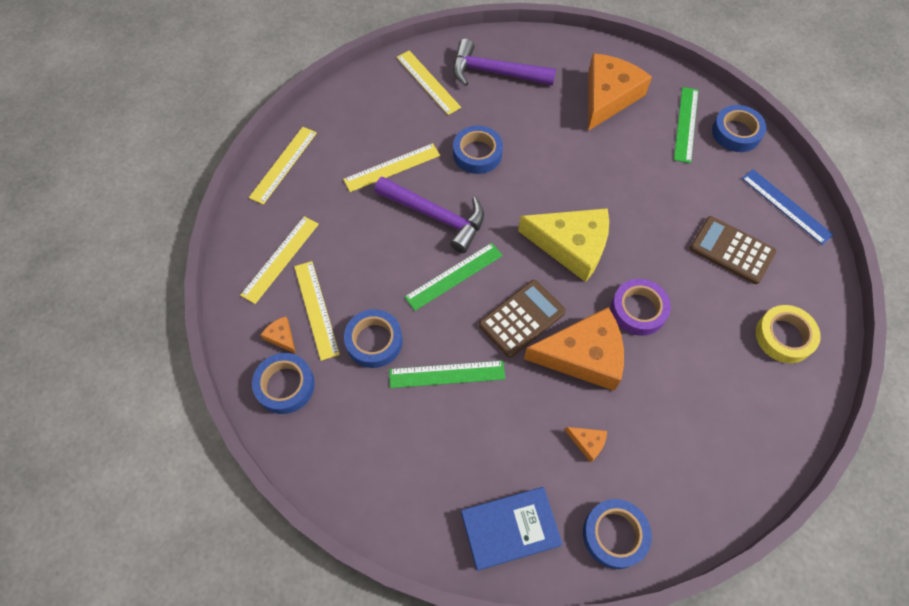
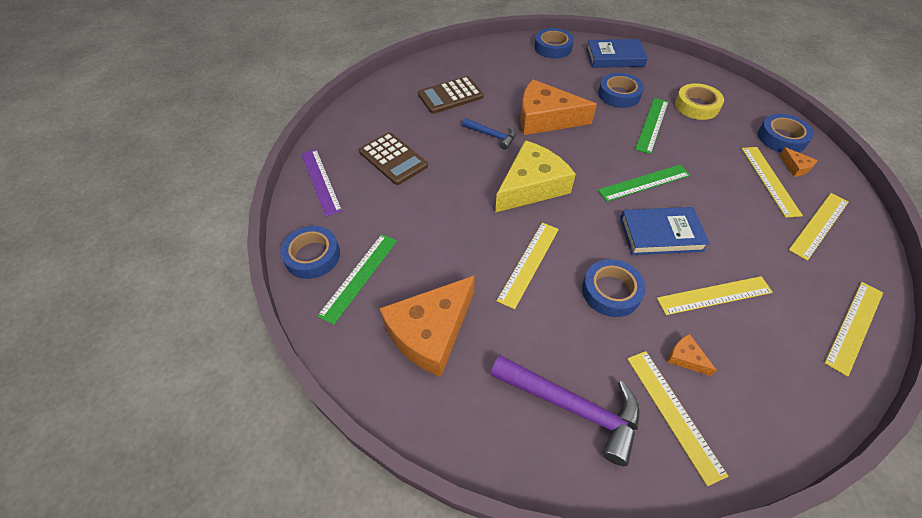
camera: 165 degrees left, 10 degrees down
blue tape [344,309,403,368] -> blue tape moved to [598,73,644,108]
purple hammer [374,176,484,253] -> blue book [620,207,710,255]
green ruler [389,361,505,388] -> green ruler turned 75 degrees counterclockwise [635,98,668,154]
brown calculator [479,280,566,358] -> brown calculator moved to [418,76,484,114]
yellow cheese [518,208,609,282] -> yellow cheese turned 105 degrees clockwise [495,140,576,213]
orange cheese [565,427,607,463] -> orange cheese moved to [667,334,717,376]
purple tape [611,279,671,336] -> blue hammer [462,118,516,150]
blue ruler [742,169,834,245] -> purple ruler [301,149,342,217]
yellow tape [756,305,821,363] -> yellow tape moved to [675,83,724,120]
none -> yellow ruler [497,223,559,309]

